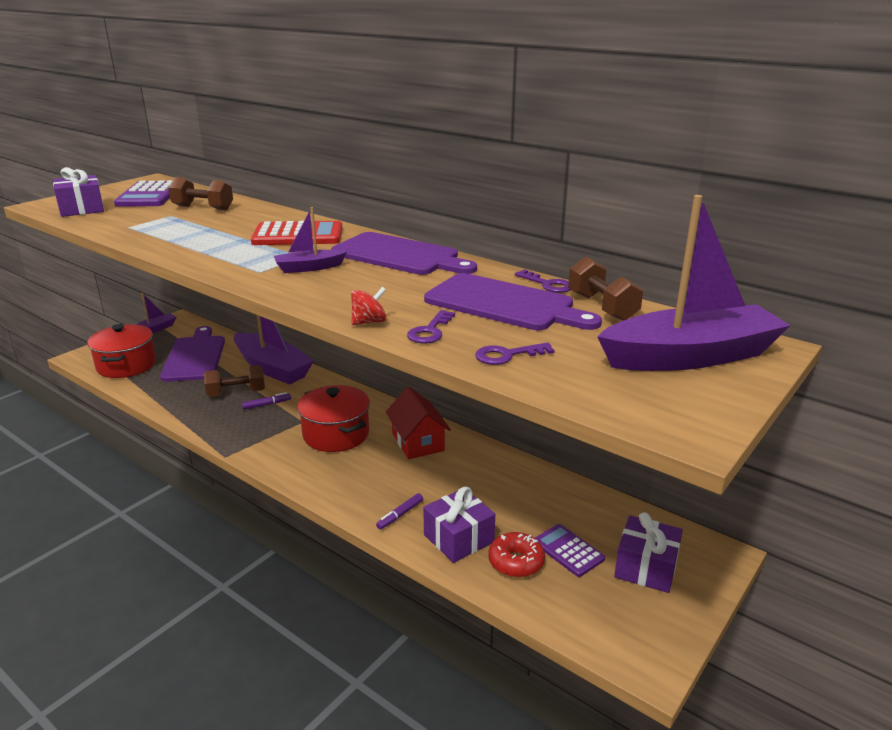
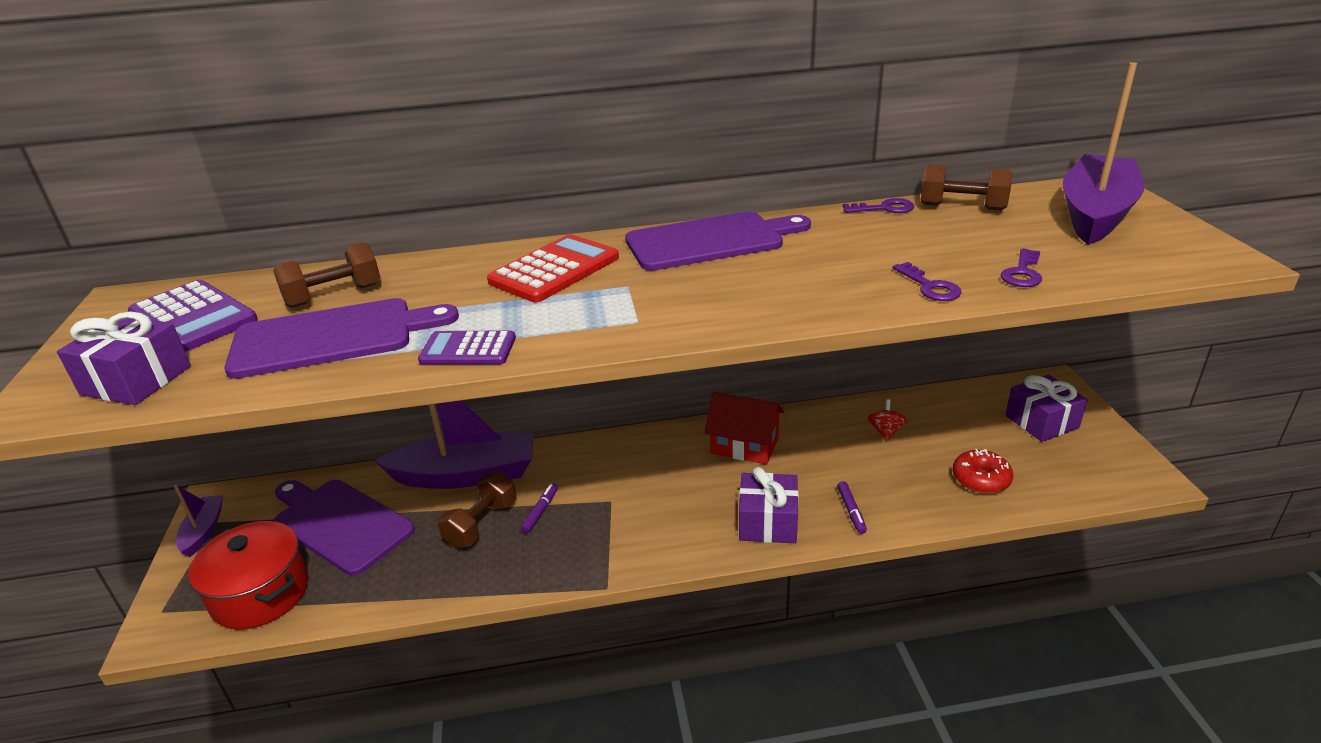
camera: 45 degrees left, 5 degrees up
purple boat [274,207,347,273] -> none
red pot [297,385,370,452] -> none
red spinning top [351,287,386,325] -> red spinning top moved to [868,400,907,441]
purple gift [423,487,495,563] -> purple gift moved to [739,467,799,543]
purple cutting board [424,273,602,330] -> purple cutting board moved to [224,298,459,379]
purple calculator [535,524,605,577] -> purple calculator moved to [418,330,516,365]

